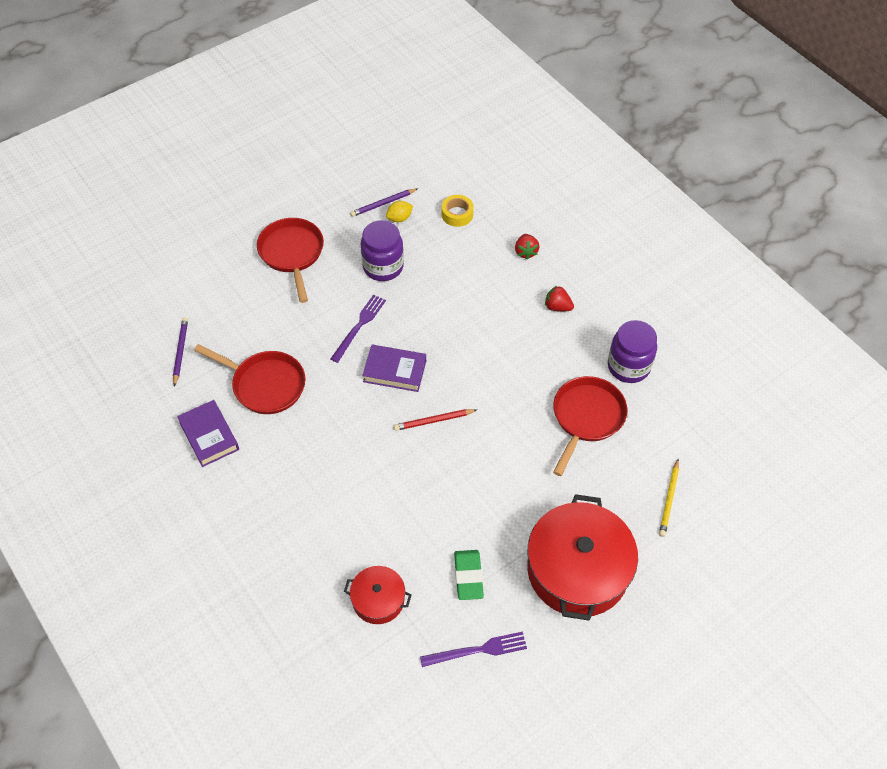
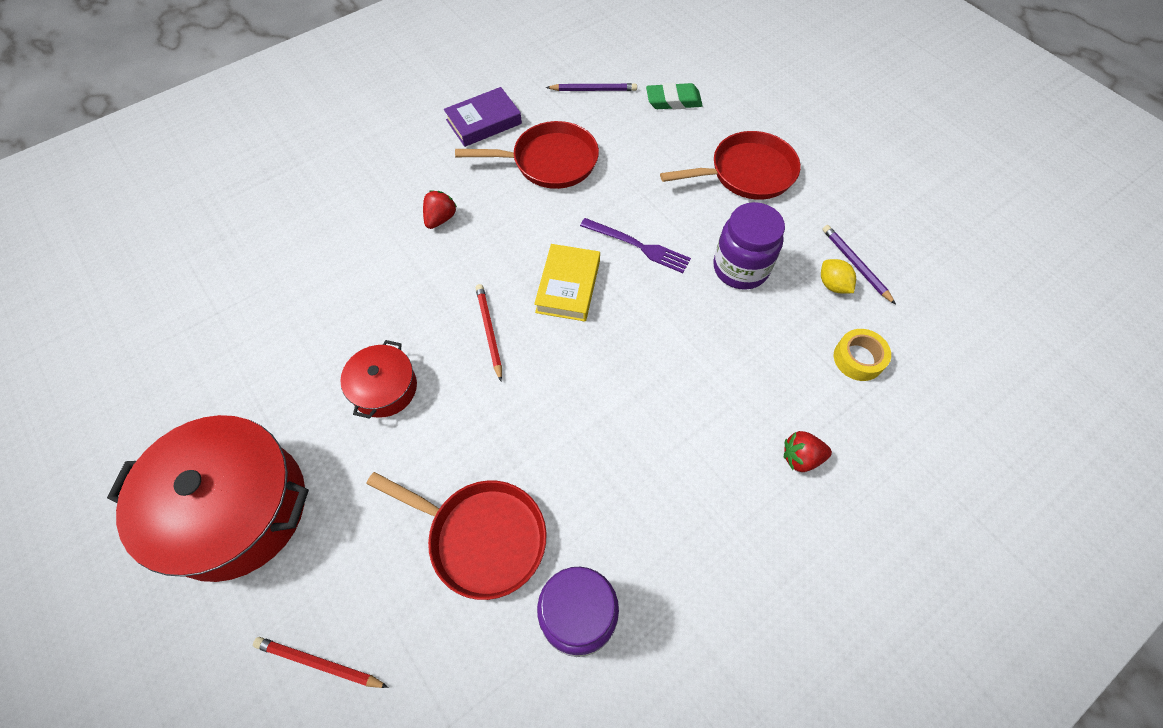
camera: 90 degrees right, 5 degrees up
red pan [194,344,305,414] -> red pan turned 120 degrees counterclockwise [455,121,599,189]
red pot [344,566,412,624] -> red pot moved to [340,340,417,419]
purple book [362,345,426,392] -> yellow book [534,244,600,322]
purple fork [420,632,527,667] -> none
green eraser [454,550,484,600] -> green eraser moved to [646,83,703,109]
red strawberry [545,286,574,311] -> red strawberry moved to [423,190,457,229]
yellow pencil [659,459,679,537] -> red pencil [253,637,389,688]

